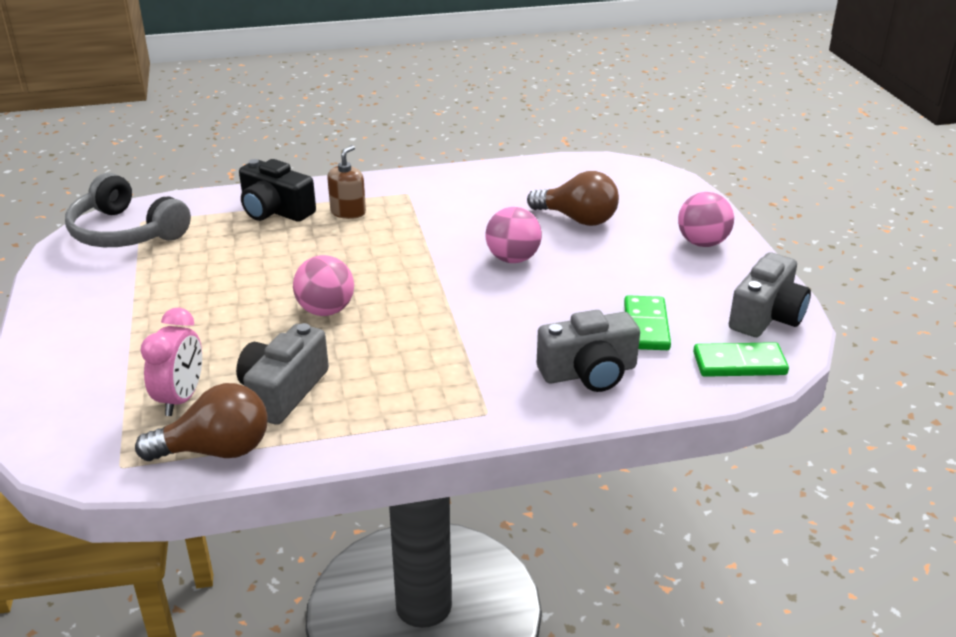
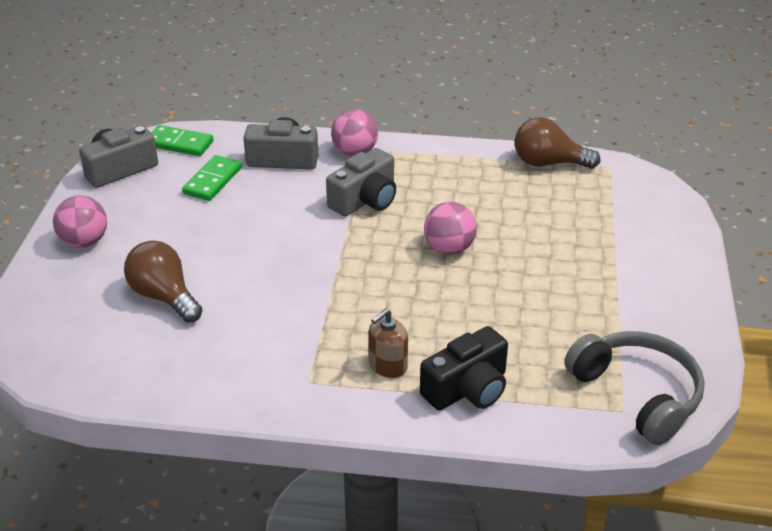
camera: 160 degrees left, 5 degrees up
pink clock [140,308,202,416] -> none
grey camera [236,323,329,425] -> grey camera moved to [326,148,396,216]
black camera [239,159,316,222] -> black camera turned 90 degrees clockwise [420,326,508,410]
pink ball [486,207,542,263] -> pink ball moved to [331,109,378,156]

